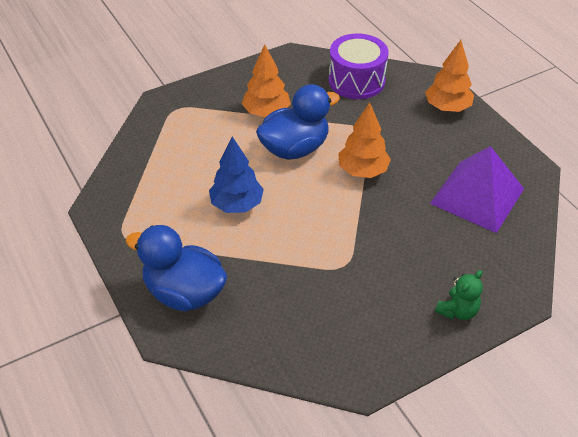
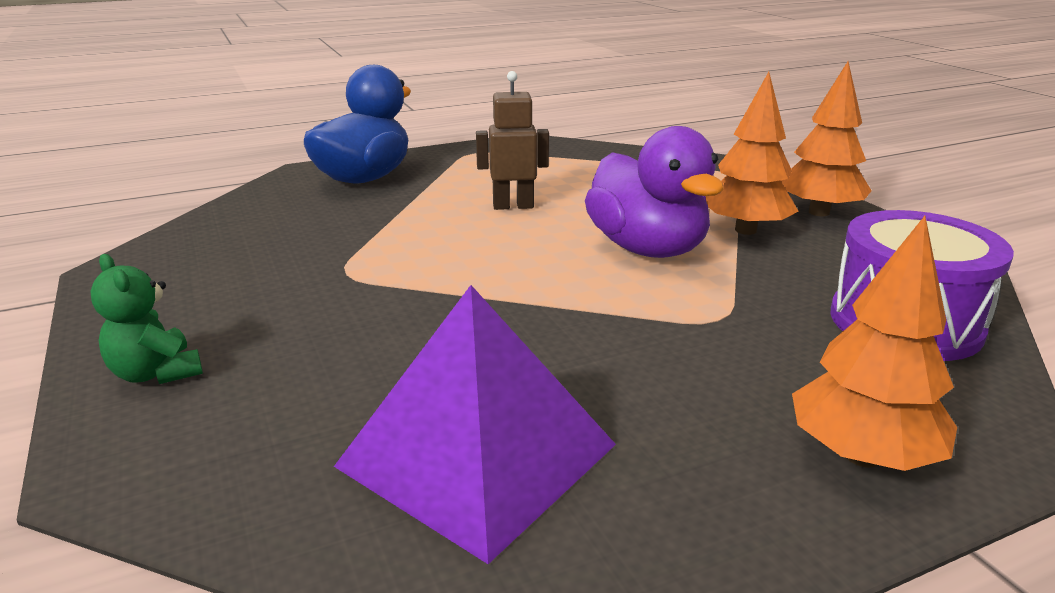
camera: 95 degrees right, 20 degrees down
blue tree [209,137,264,213] -> brown robot [476,71,549,210]
blue duck [256,84,340,160] -> purple duck [585,126,724,258]
orange tree [338,102,391,178] -> orange tree moved to [780,62,872,216]

